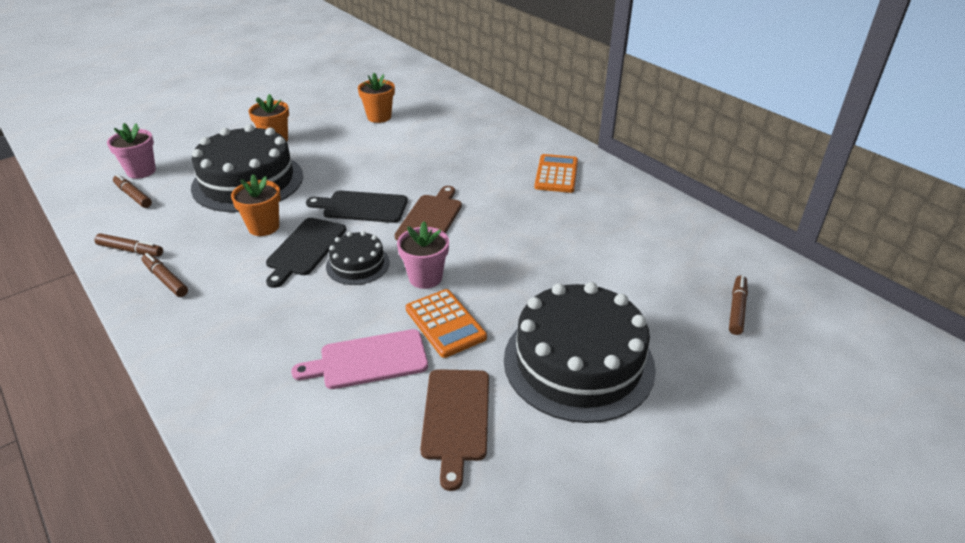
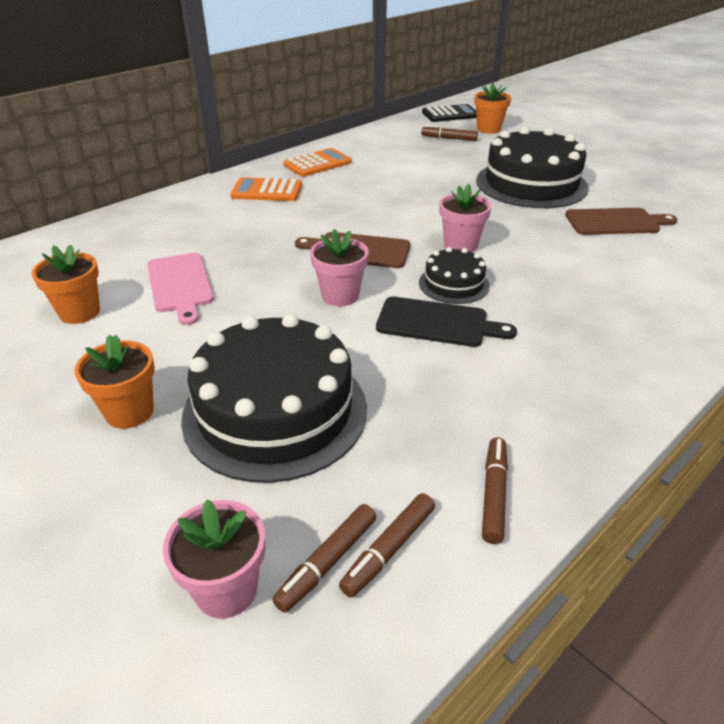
camera: 95 degrees left, 0 degrees up
brown marker [142,253,188,297] -> brown marker moved to [339,493,435,598]
orange flower pot [231,174,281,236] -> orange flower pot moved to [474,83,511,134]
pink cutting board [291,329,428,389] -> pink cutting board moved to [147,253,214,325]
black cutting board [306,191,408,223] -> pink flower pot [310,229,369,306]
orange calculator [406,289,487,358] -> orange calculator moved to [283,148,352,177]
none -> black calculator [422,104,477,122]

